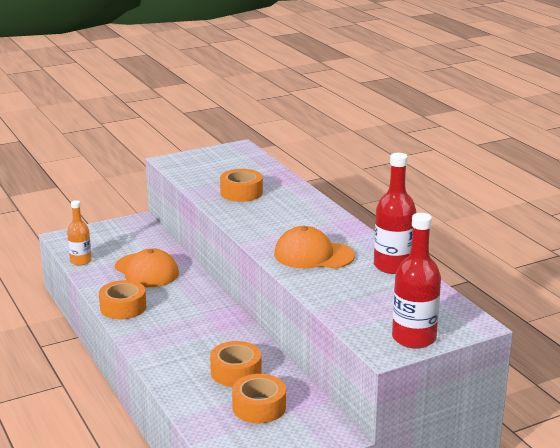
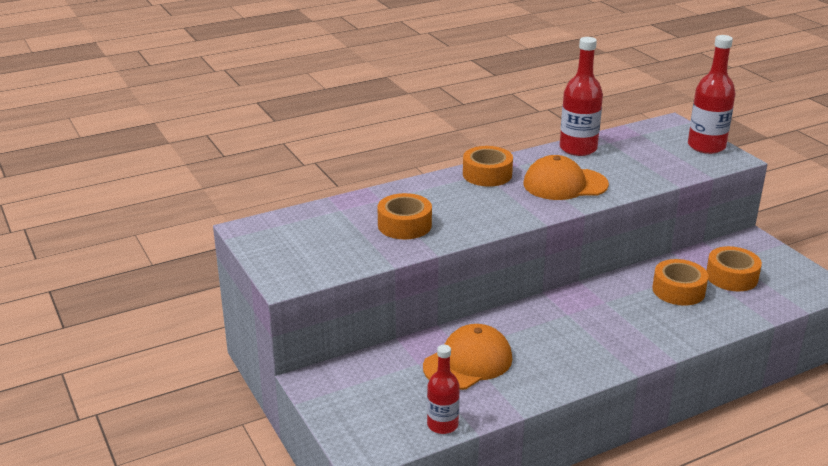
camera: 90 degrees left, 5 degrees up
orange bottle [67,200,92,265] -> red bottle [427,345,460,434]
orange tape [99,280,146,319] -> orange tape moved to [463,146,513,187]
orange cap [274,226,355,268] -> orange cap turned 75 degrees clockwise [523,155,609,200]

